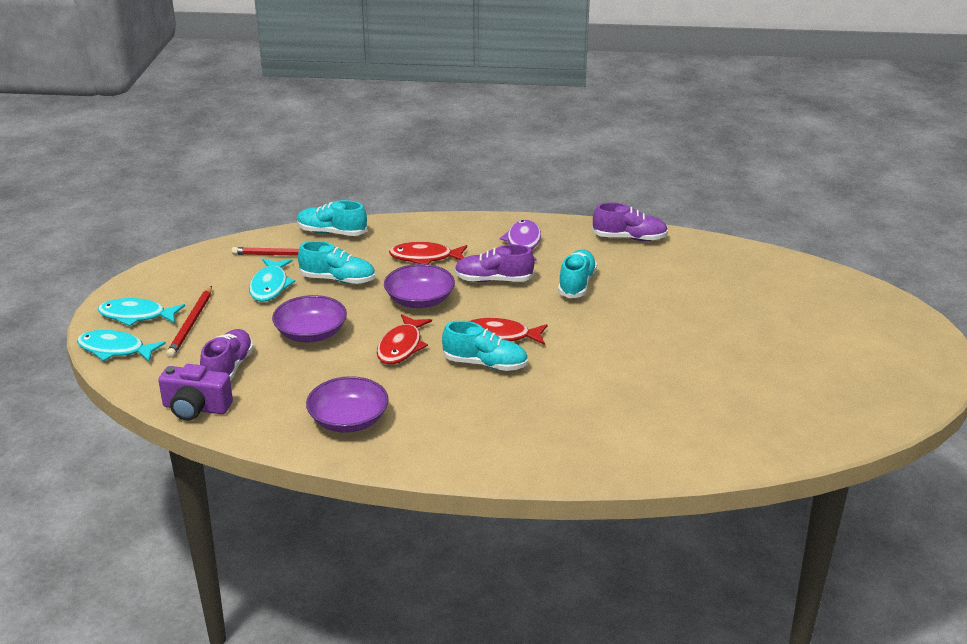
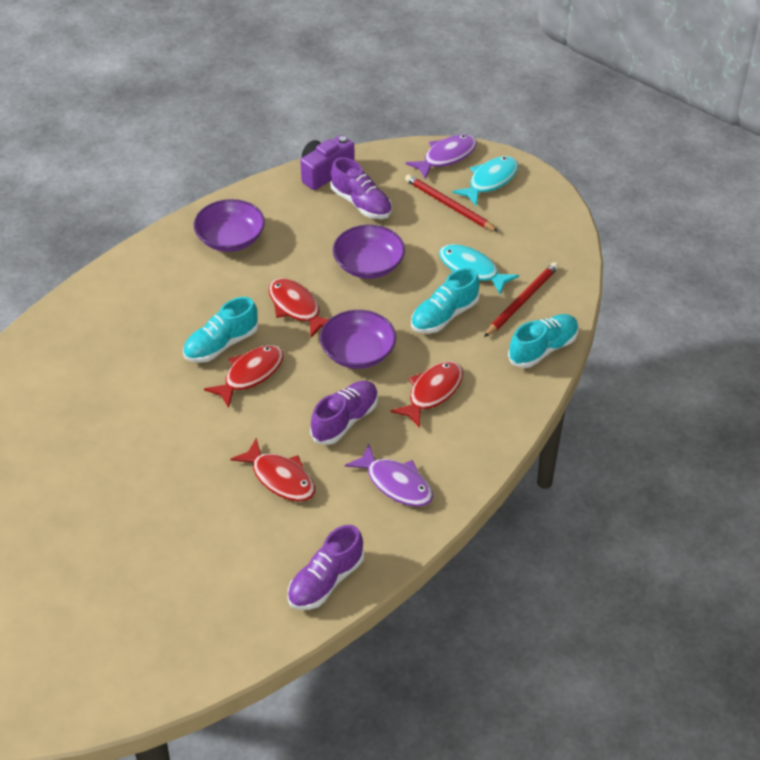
camera: 125 degrees right, 15 degrees up
turquoise fish [77,330,166,362] -> purple fish [406,134,477,180]
turquoise shoe [558,250,597,298] -> red fish [230,438,315,502]

